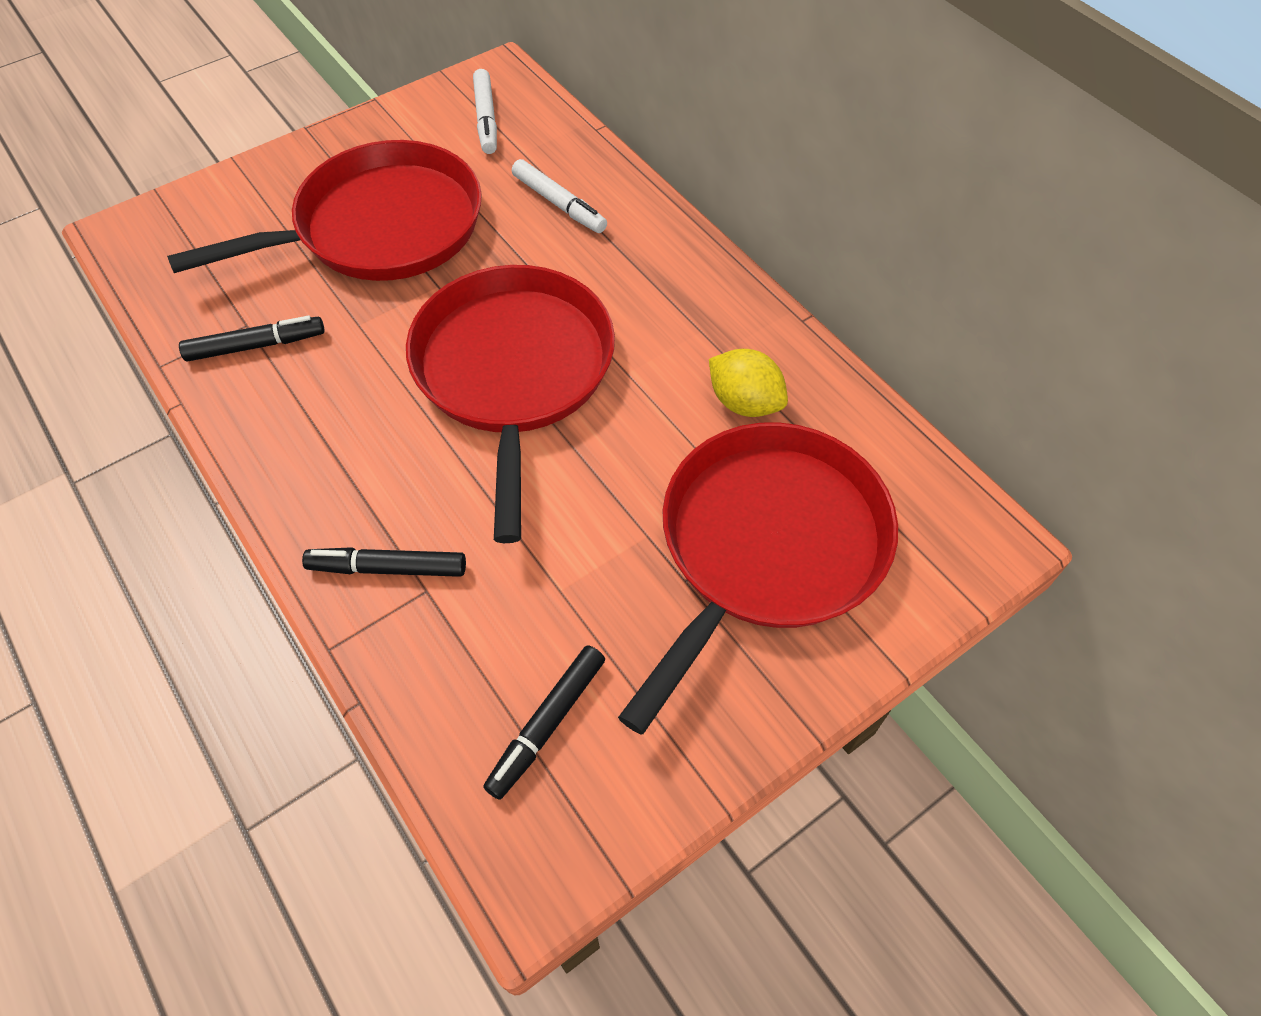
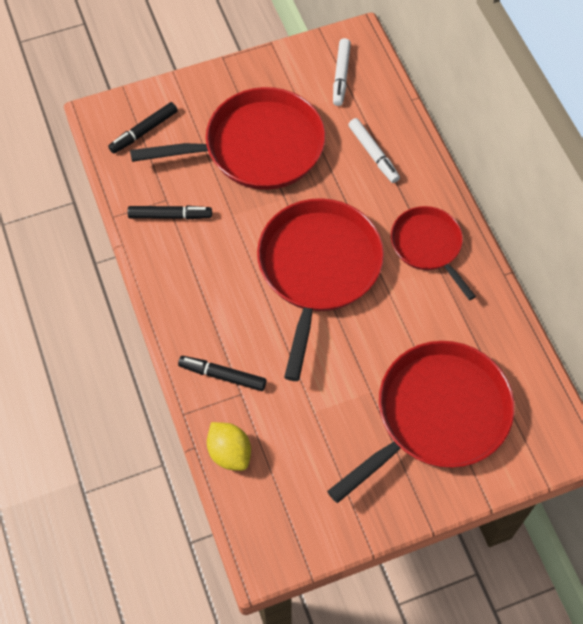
camera: 15 degrees right, 5 degrees up
black marker [483,645,605,800] -> black marker moved to [108,102,178,154]
yellow lemon [709,349,788,417] -> yellow lemon moved to [207,422,251,471]
none -> red pan [391,206,476,300]

